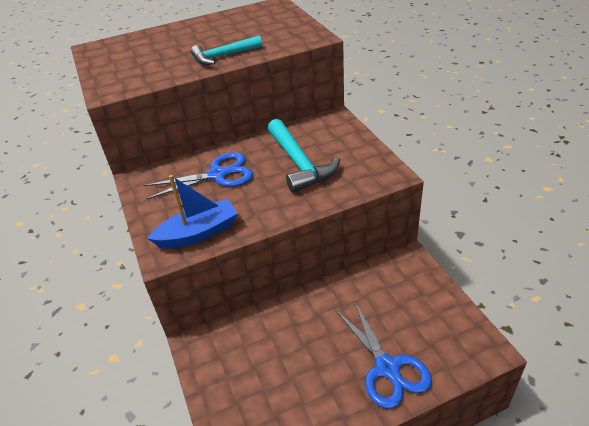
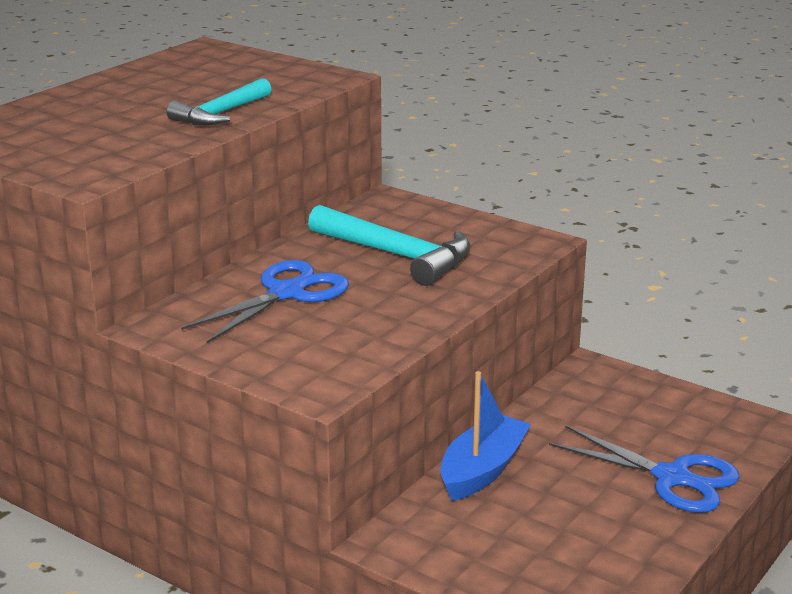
camera: 35 degrees left, 15 degrees down
blue boat [147,175,238,249] -> blue boat moved to [440,371,531,501]

